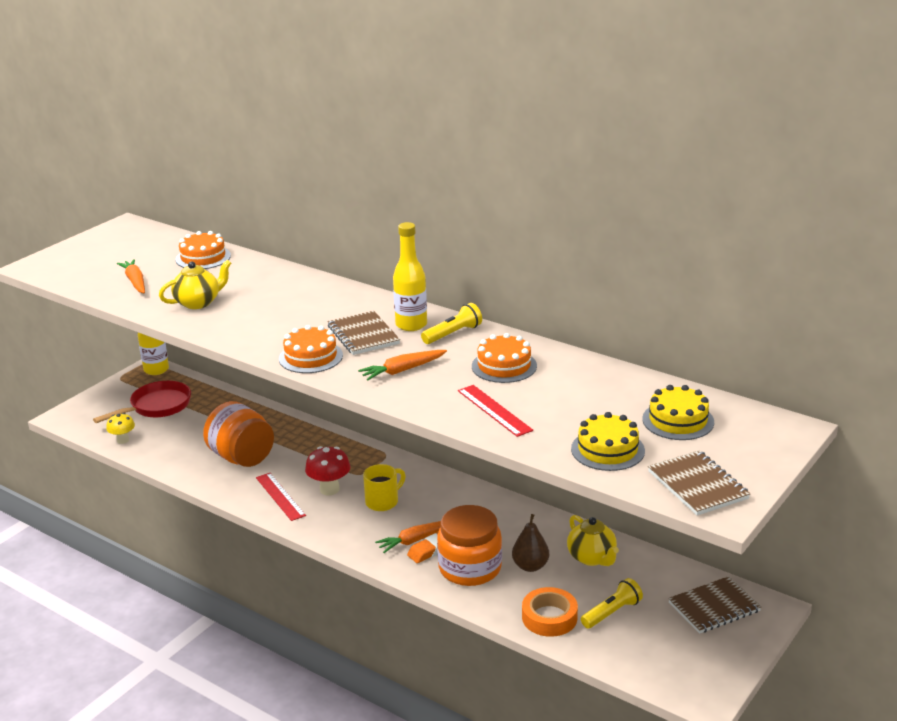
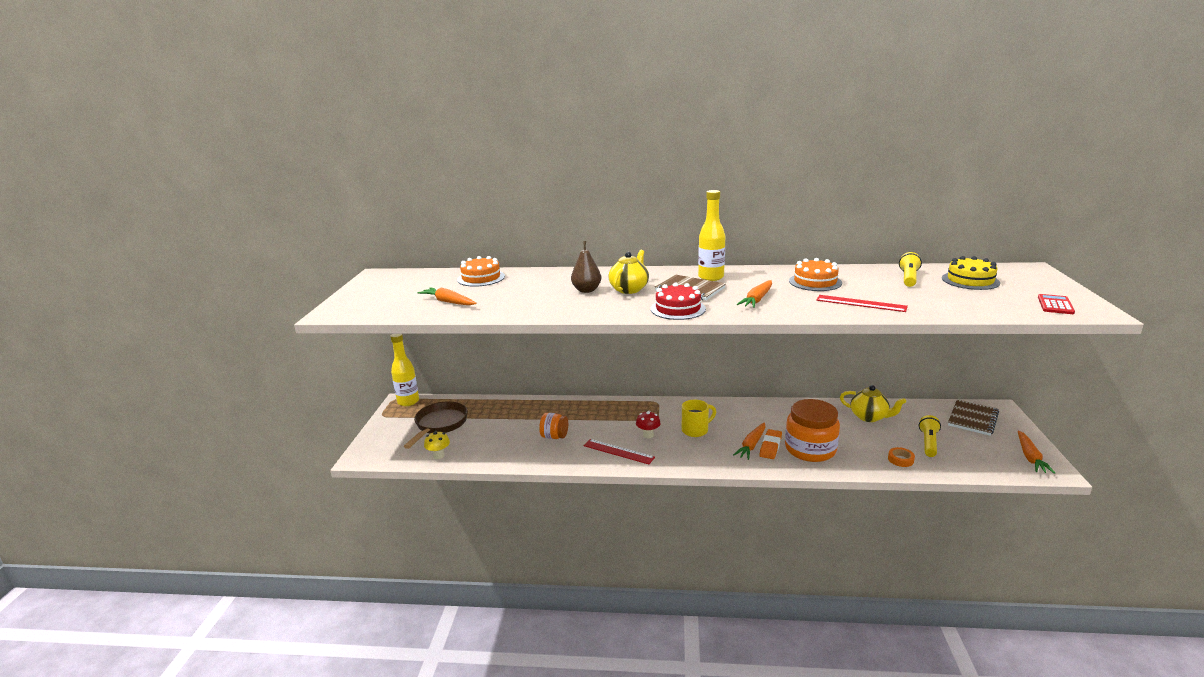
camera: 30 degrees left, 5 degrees down
red pan [93,381,191,423] -> brown pan [404,401,468,449]
yellow teapot [159,260,231,309] -> yellow teapot moved to [608,250,649,294]
orange jar [203,401,274,467] -> orange jar [539,413,568,439], size x0.53
orange cake [279,325,343,373] -> red cake [651,282,706,320]
red mushroom [305,446,350,495] -> red mushroom [636,411,661,438], size x0.66
yellow mug [363,464,406,511] -> yellow mug turned 45 degrees clockwise [682,400,716,437]
yellow flashlight [421,303,482,344] -> yellow flashlight moved to [899,252,922,287]
brown pear [512,514,549,572] -> brown pear moved to [571,241,601,293]
orange tape [522,587,578,637] -> orange tape [888,447,915,467], size x0.56
yellow cake [571,412,645,471] -> none
brown notebook [648,450,750,516] -> red calculator [1038,294,1075,314]
none -> orange carrot [1018,430,1055,474]

